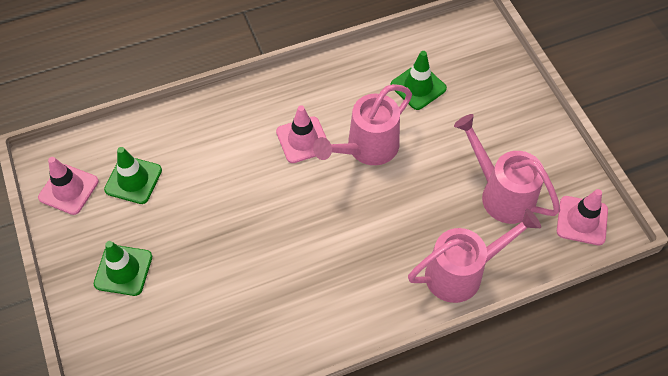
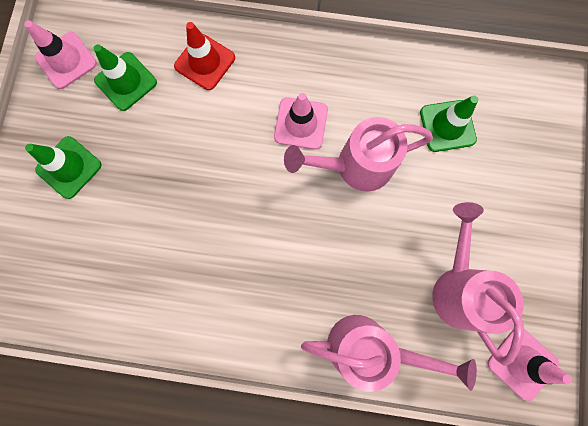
camera: 30 degrees right, 20 degrees up
none -> red traffic cone [174,22,235,90]

